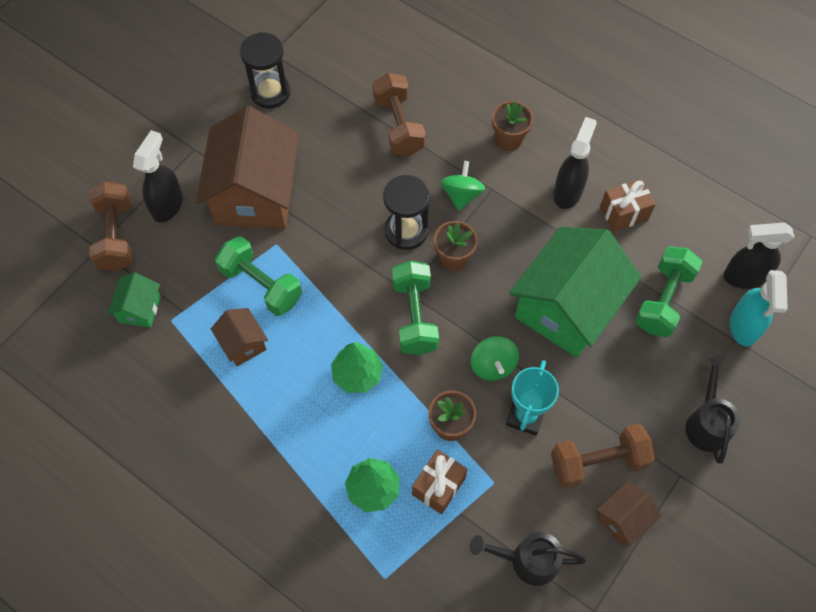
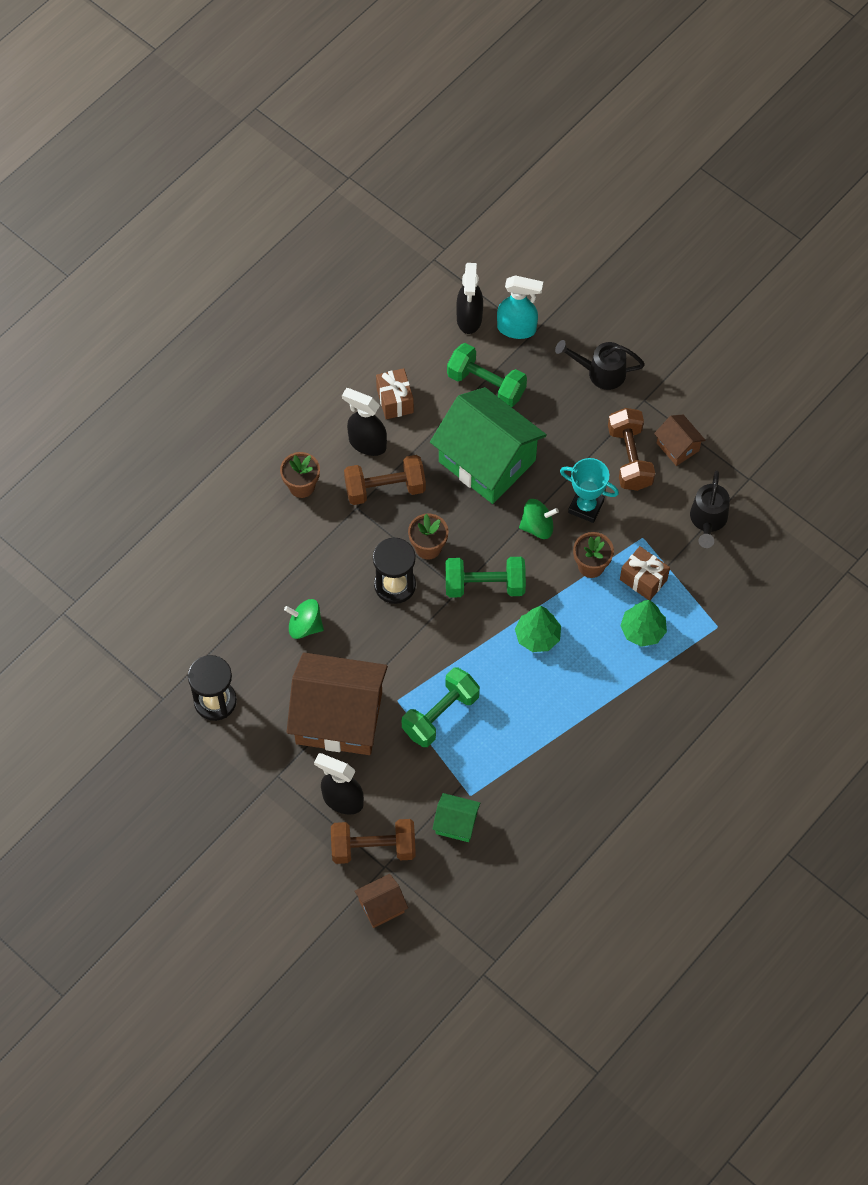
camera: 85 degrees left, 0 degrees up
brown house [211,308,268,366] -> brown house moved to [354,874,408,928]
brown dumbbell [372,73,426,156] -> brown dumbbell moved to [344,455,426,505]
green spinning top [440,161,485,211] -> green spinning top moved to [284,599,324,639]

